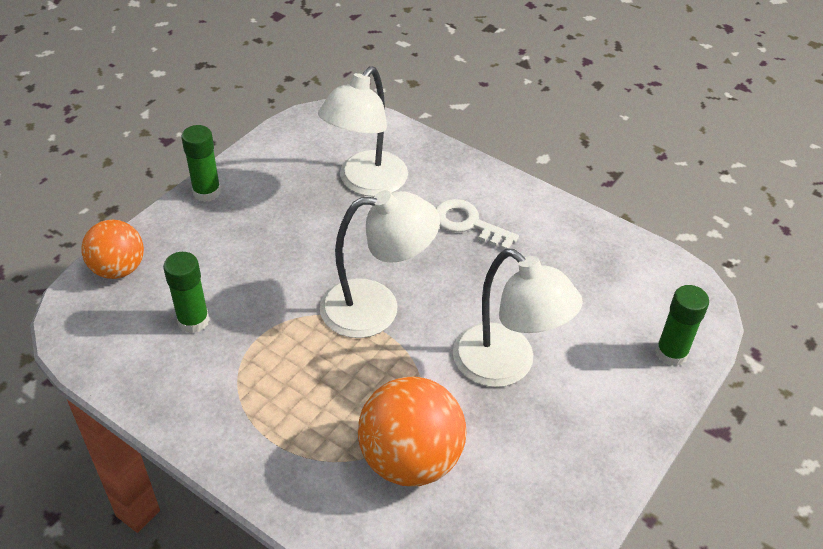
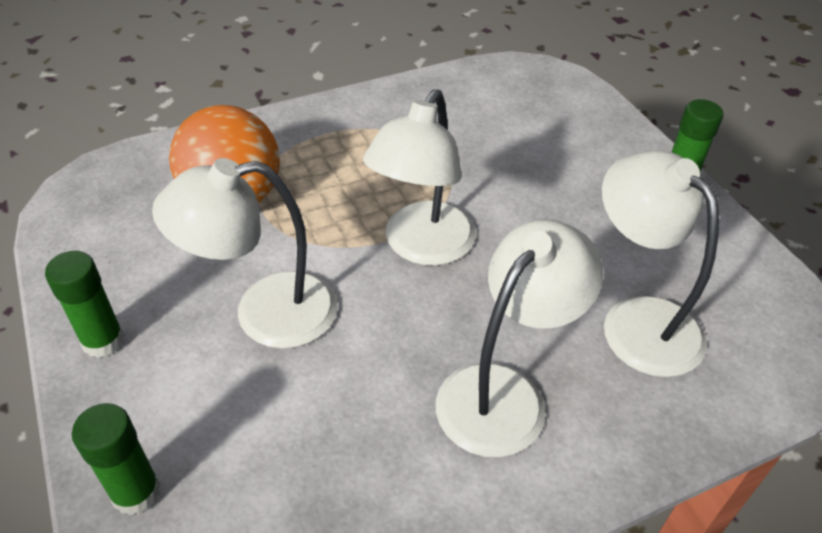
camera: 120 degrees right, 0 degrees up
orange ball [81,220,144,279] -> none
green glue stick [163,252,210,333] -> green glue stick moved to [45,251,125,358]
white key [436,199,519,250] -> white lamp [436,219,603,457]

